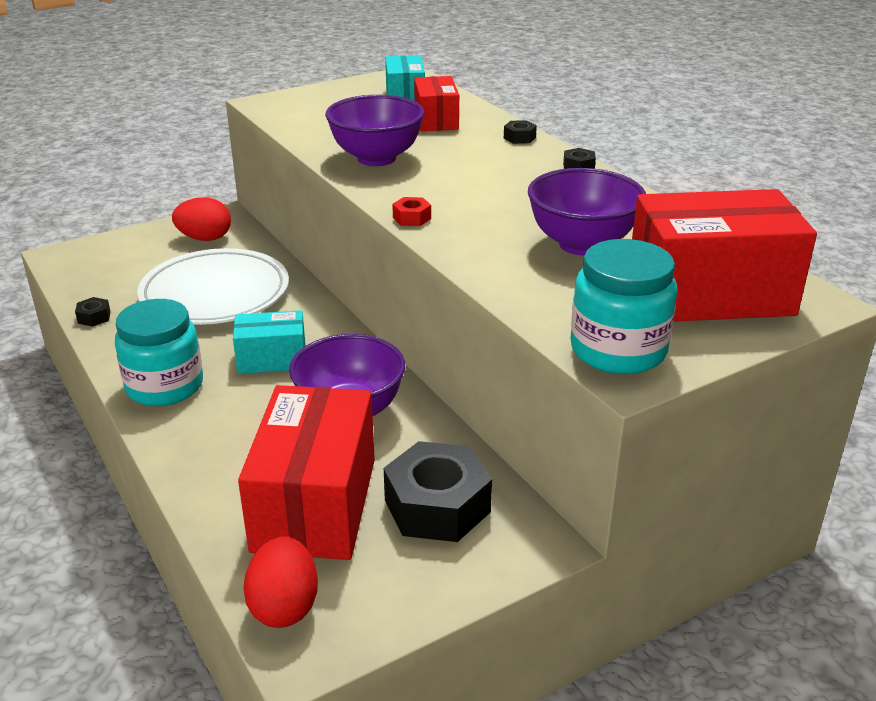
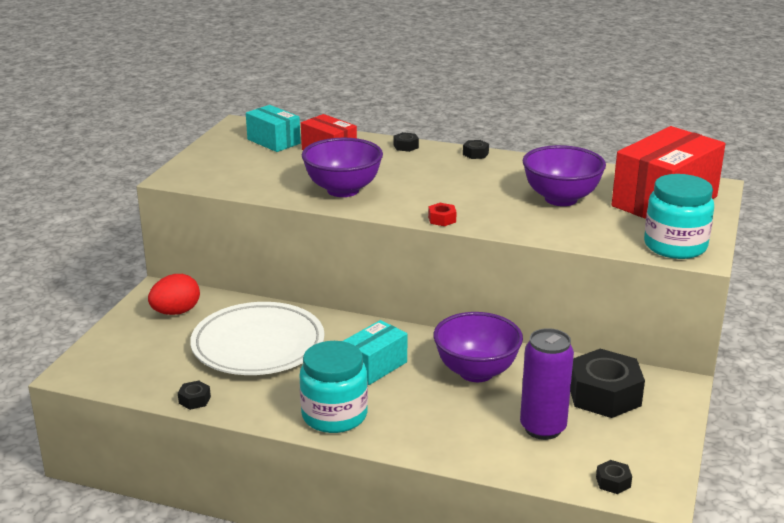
camera: 40 degrees left, 5 degrees down
red box [238,385,375,560] -> purple can [520,328,574,440]
red egg [243,536,318,628] -> black nut [596,460,632,494]

